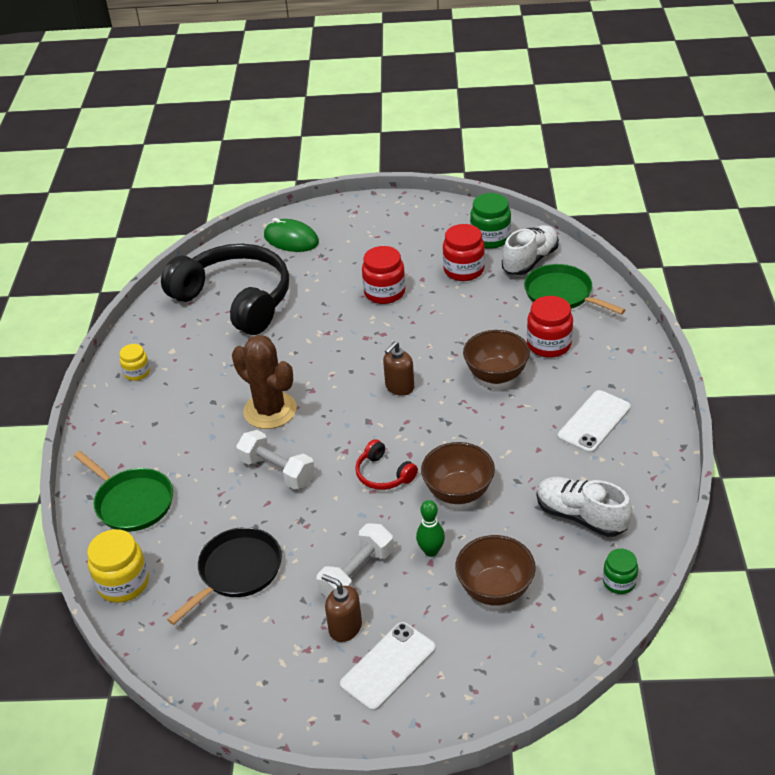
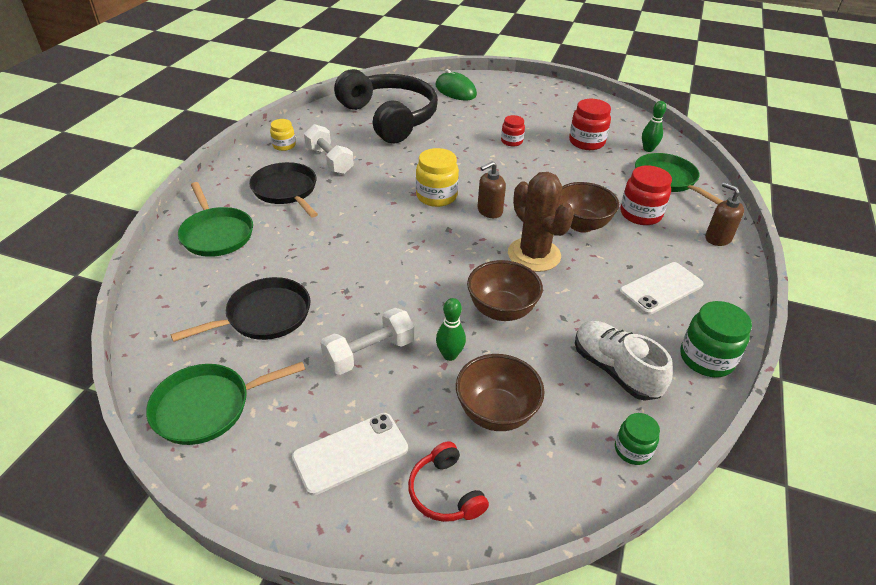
camera: 15 degrees right, 0 degrees up
yellow jar [87,529,149,603] -> yellow jar moved to [416,148,459,207]
brown cactus [232,335,297,429] -> brown cactus moved to [508,172,574,272]
white dumbbell [236,430,315,489] -> white dumbbell moved to [304,124,354,174]
brown soap dispenser [321,574,362,642] -> brown soap dispenser moved to [705,182,744,246]
red headphones [355,439,418,490] -> red headphones moved to [408,441,489,522]
red jar [362,246,405,304] -> red jar [501,115,525,146], size x0.61
green jar [470,193,511,249] -> green jar moved to [680,301,752,377]
white shoe [502,225,559,275] -> green bowling pin [642,101,666,152]
none -> green pan [146,362,305,445]
none -> black pan [249,162,318,217]

